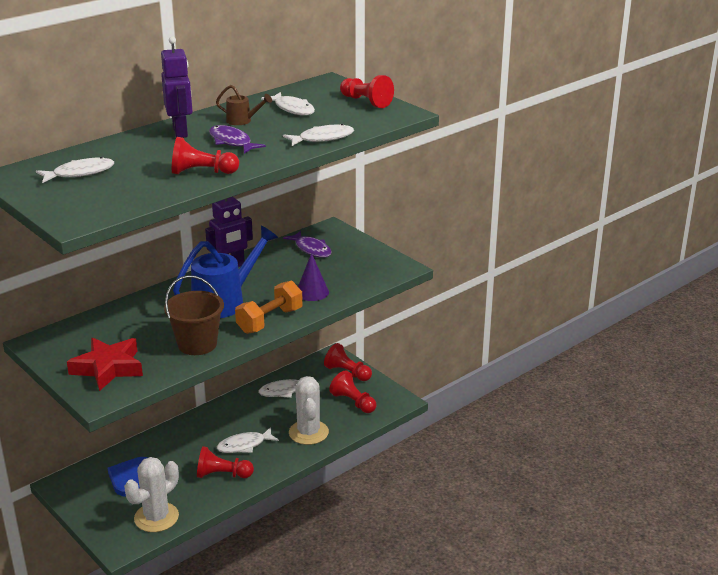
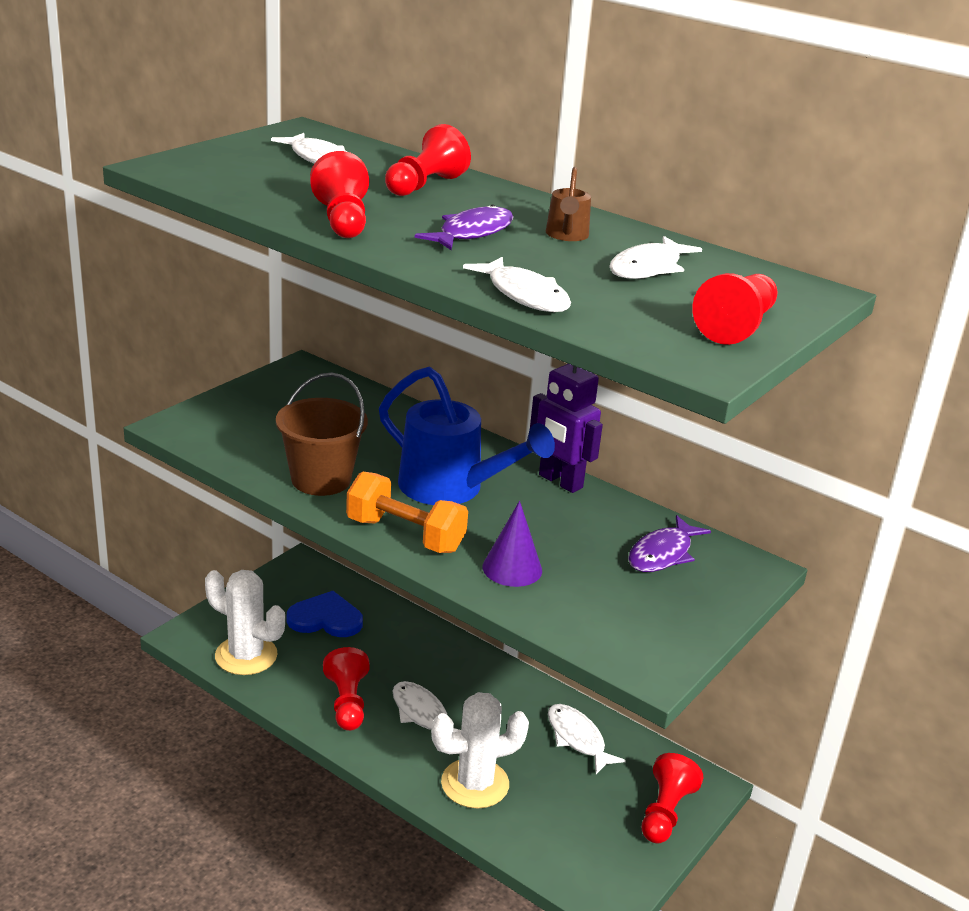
camera: 75 degrees right, 0 degrees up
red star [67,338,143,391] -> none
purple robot [161,36,192,138] -> none
red pawn [329,370,377,413] -> red pawn moved to [385,124,471,196]

